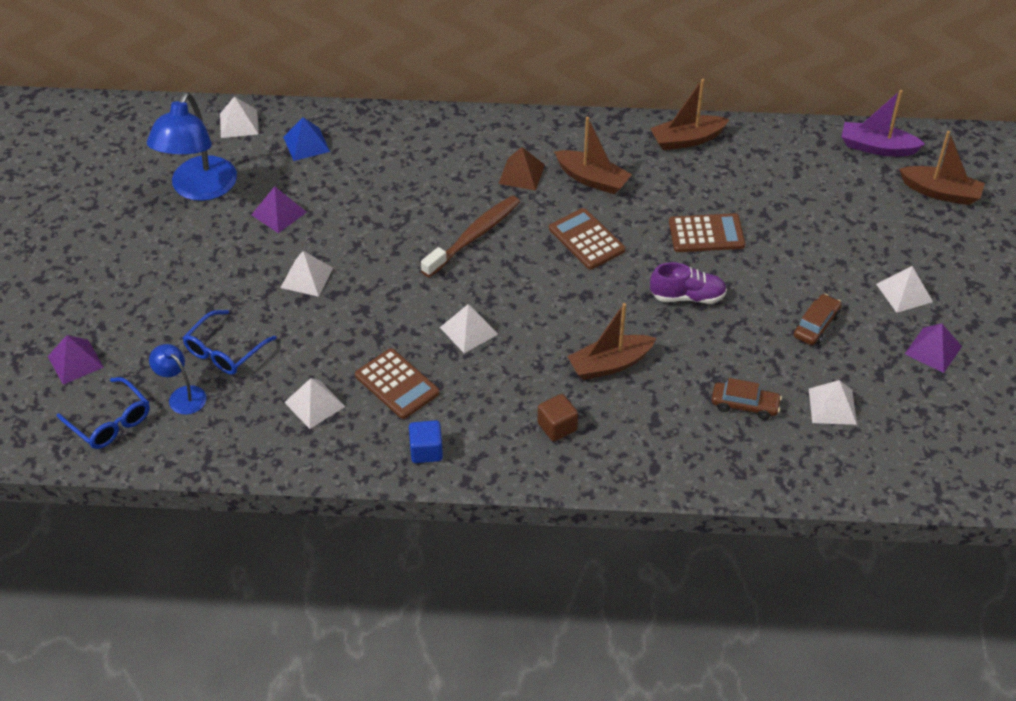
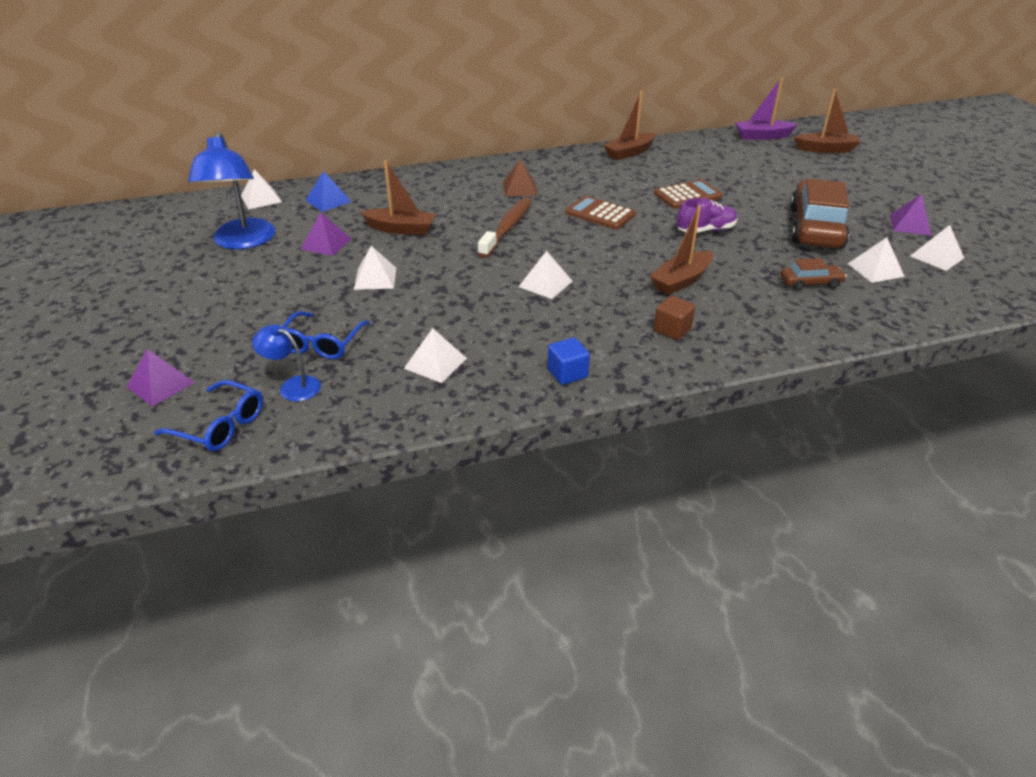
camera: 20 degrees left, 10 degrees down
brown calculator [355,348,440,419] -> none
brown boat [554,117,632,195] -> brown boat moved to [360,160,436,235]
brown car [794,294,842,345] -> brown car [790,179,849,249], size x2.12
white pyramid [876,266,933,313] -> white pyramid moved to [910,225,964,271]

